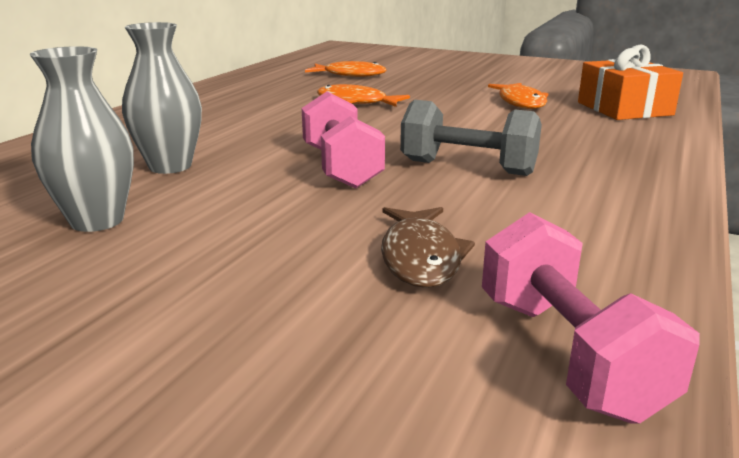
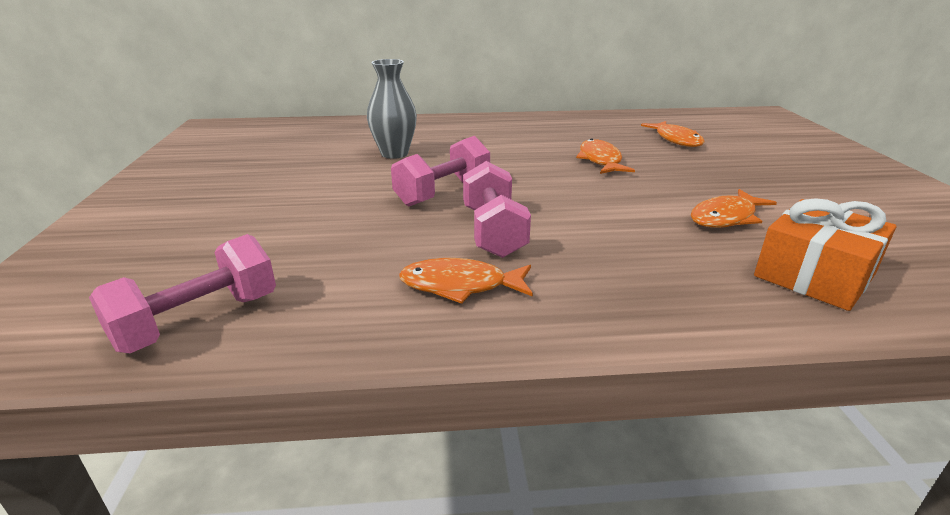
camera: 60 degrees right, 5 degrees up
grey vase [29,46,134,232] -> none
brown fish [381,207,475,288] -> none
grey dumbbell [400,100,542,176] -> pink dumbbell [463,161,531,258]
none -> orange fish [399,258,533,304]

